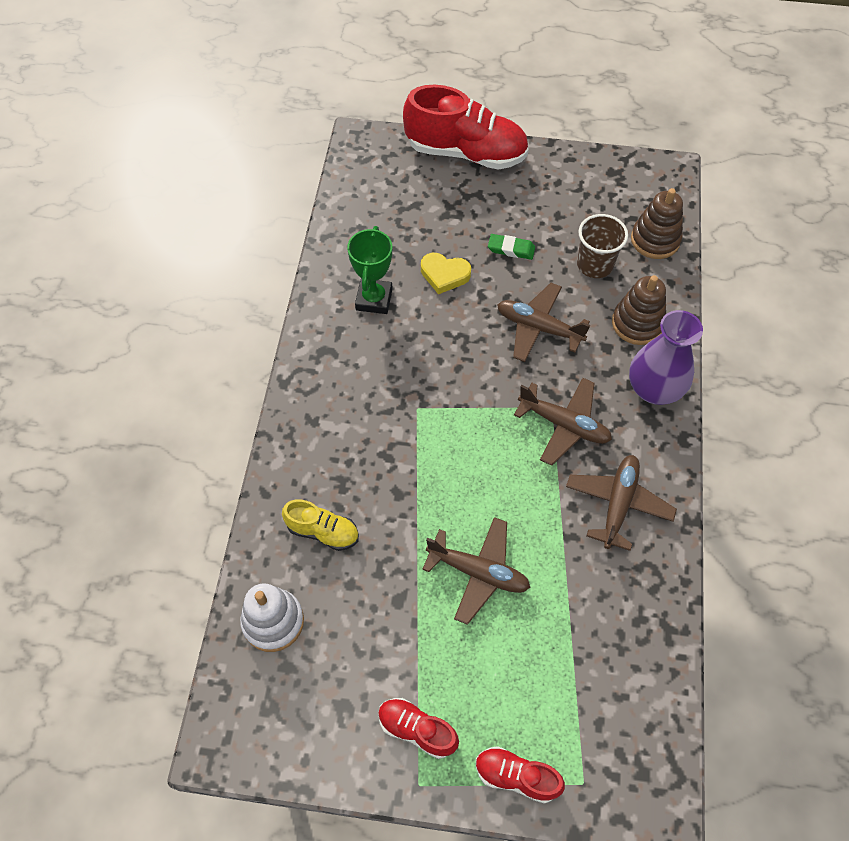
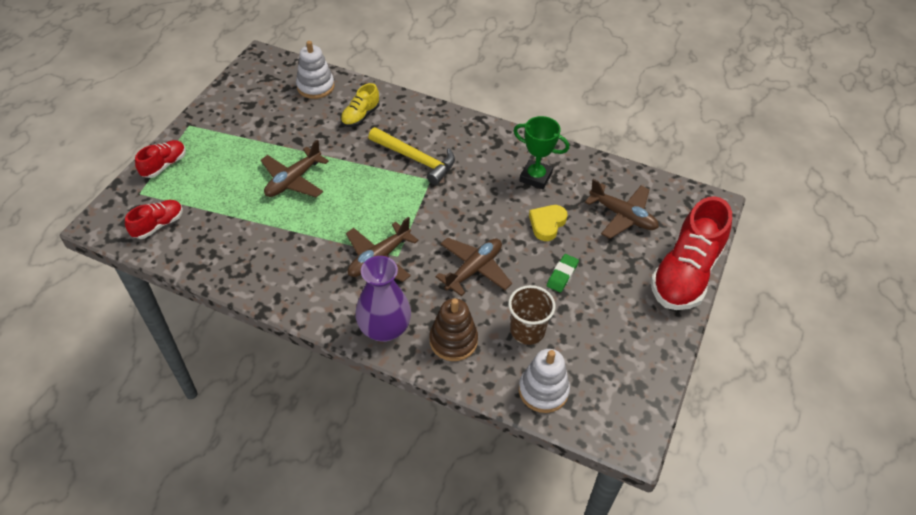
camera: 105 degrees right, 10 degrees down
red shoe [378,698,459,759] -> red shoe moved to [125,200,183,239]
brown plane [566,455,677,551] -> brown plane moved to [585,179,659,239]
brown stacking toy [631,188,683,259] -> white stacking toy [519,349,570,413]
none -> yellow hammer [368,127,455,185]

